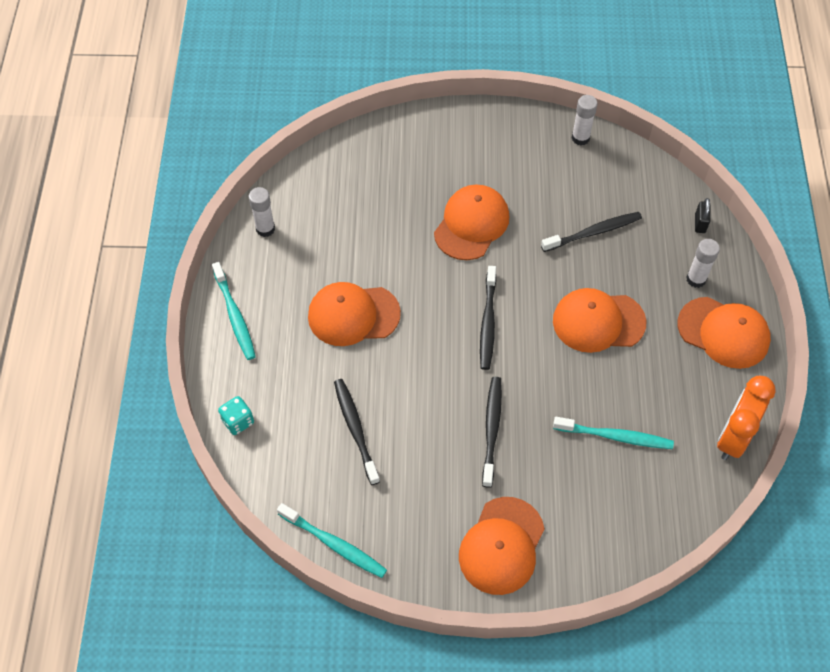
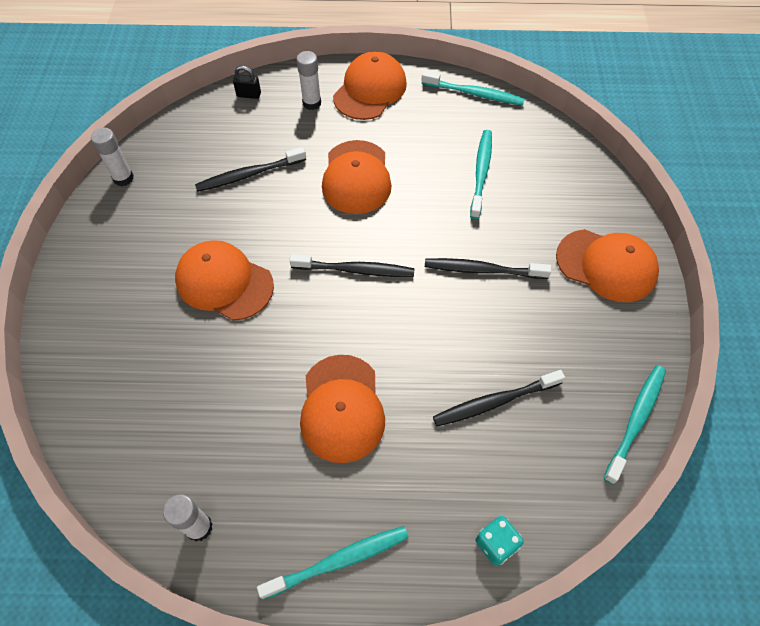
camera: 90 degrees left, 0 degrees up
black toothbrush [541,212,642,252] -> black toothbrush turned 90 degrees counterclockwise [195,147,306,192]
orange clock [717,376,776,460] -> turquoise toothbrush [421,71,525,106]

